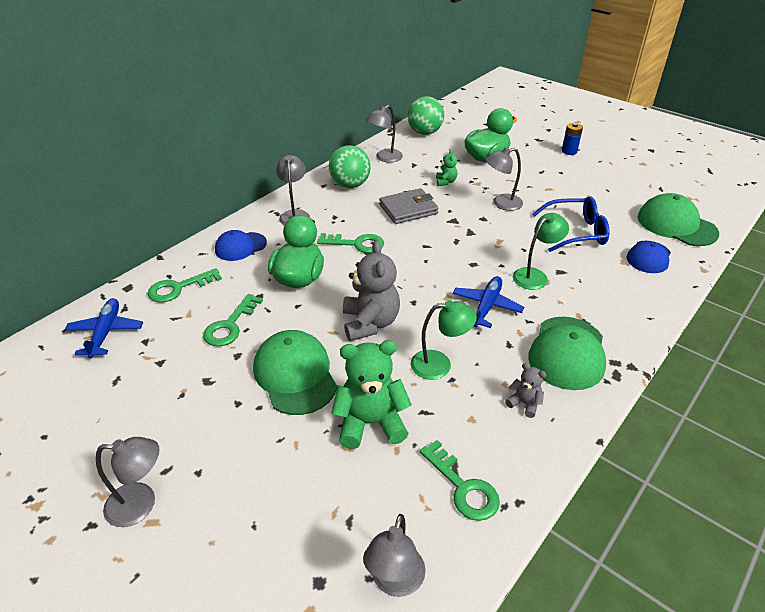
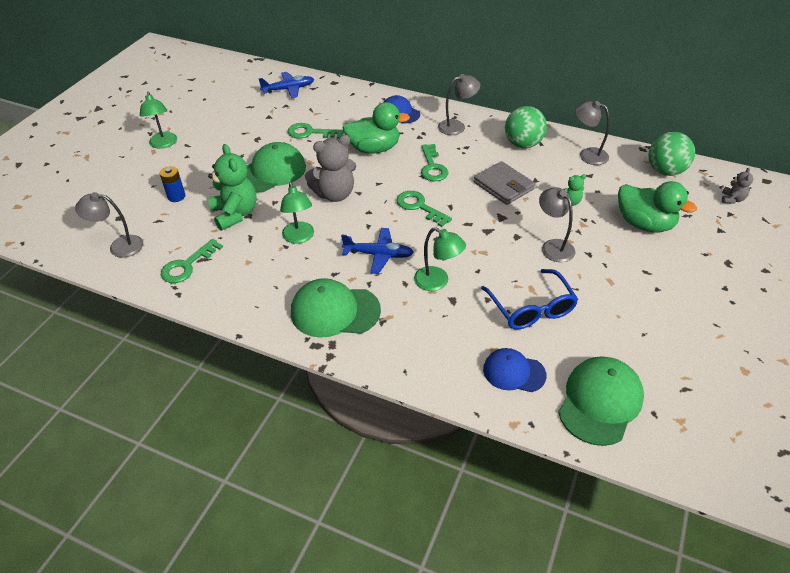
camera: 75 degrees right, 5 degrees up
grey lamp [96,437,159,527] -> green lamp [140,92,177,149]
green key [148,268,222,302] -> green key moved to [396,191,452,227]
grey teddy bear [505,363,546,418] -> grey teddy bear moved to [722,167,753,204]
blue battery [562,123,583,155] -> blue battery moved to [159,166,185,202]

